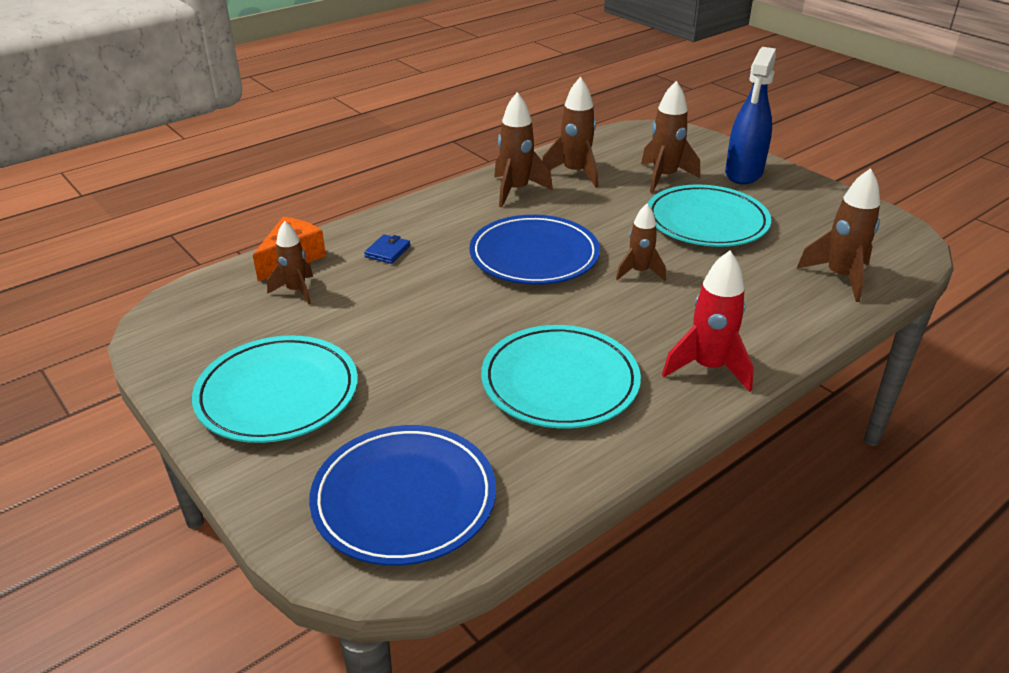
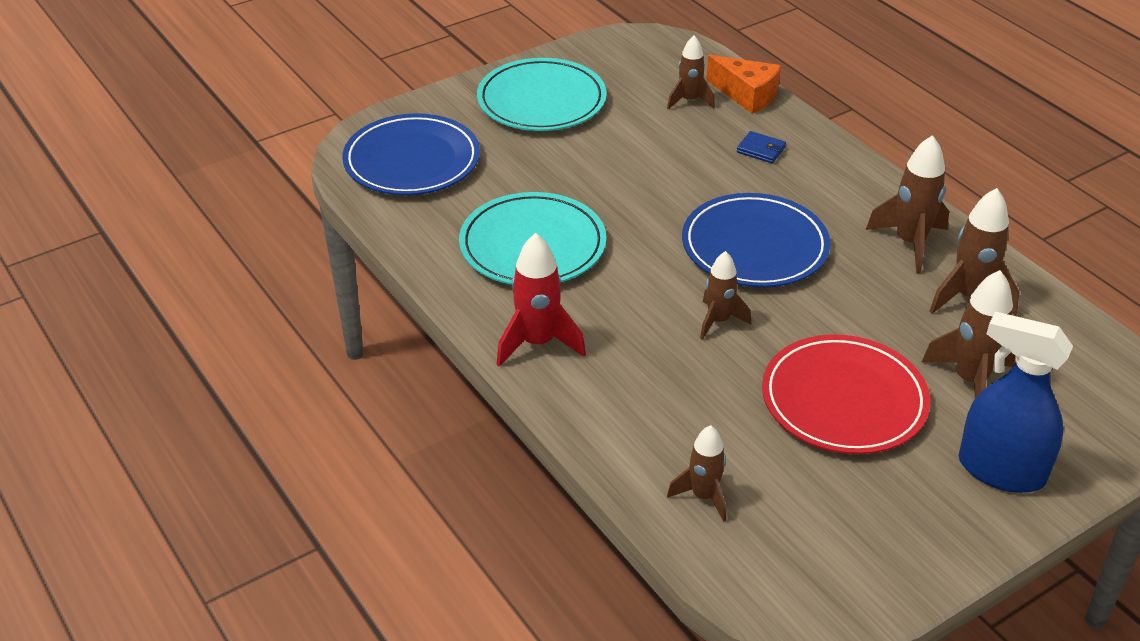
camera: 95 degrees right, 5 degrees up
turquoise plate [648,184,771,247] -> red plate [762,334,930,454]
brown rocket [797,168,880,302] -> brown rocket [667,425,726,522], size x0.65

